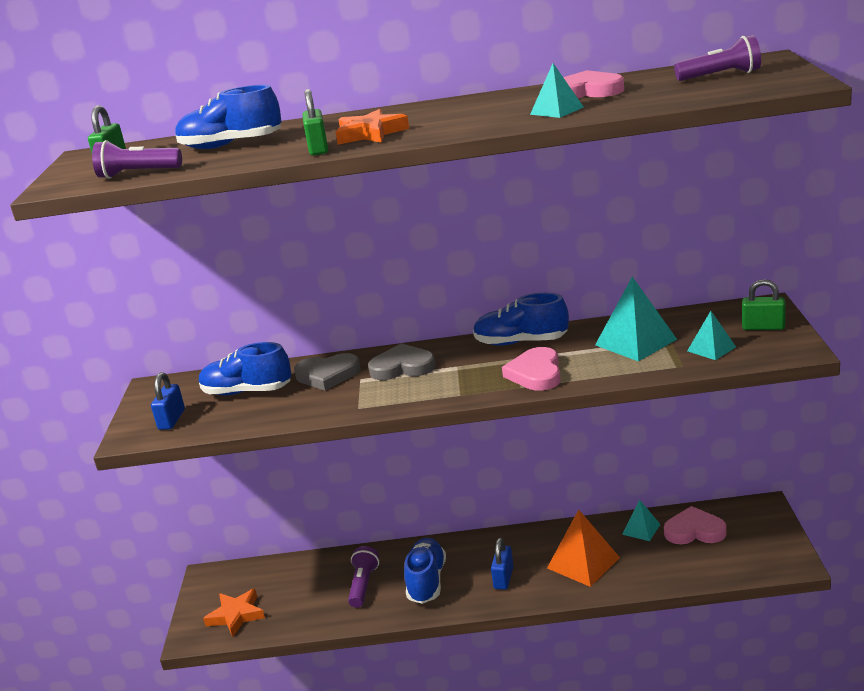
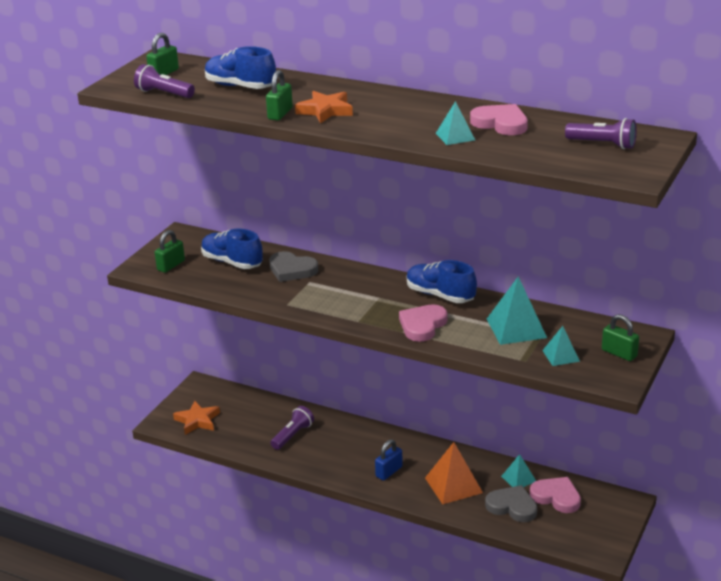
camera: 25 degrees right, 5 degrees up
blue padlock [151,372,185,430] -> green padlock [155,230,185,273]
grey heart [368,343,436,380] -> grey heart moved to [485,485,537,522]
blue shoe [404,538,446,604] -> none

